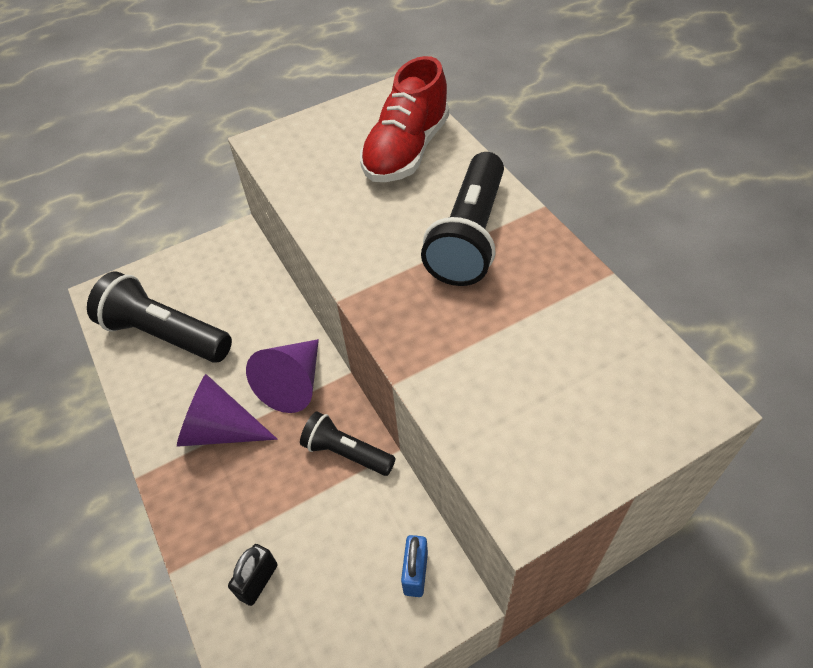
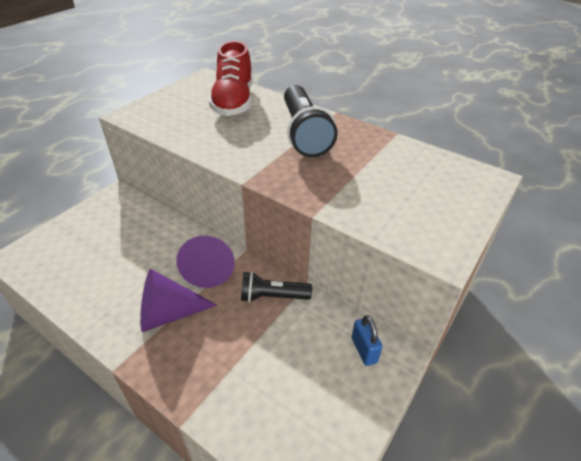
camera: 30 degrees left, 10 degrees down
black flashlight [87,271,232,363] -> none
black padlock [228,544,278,606] -> none

